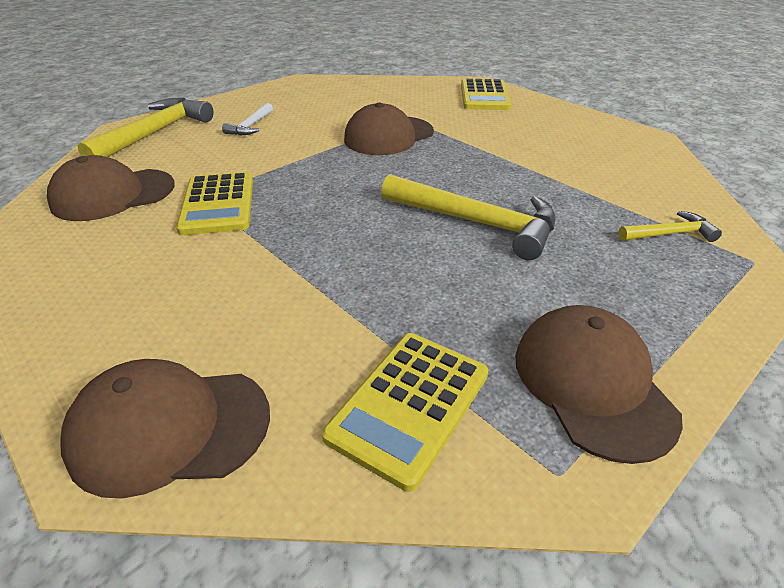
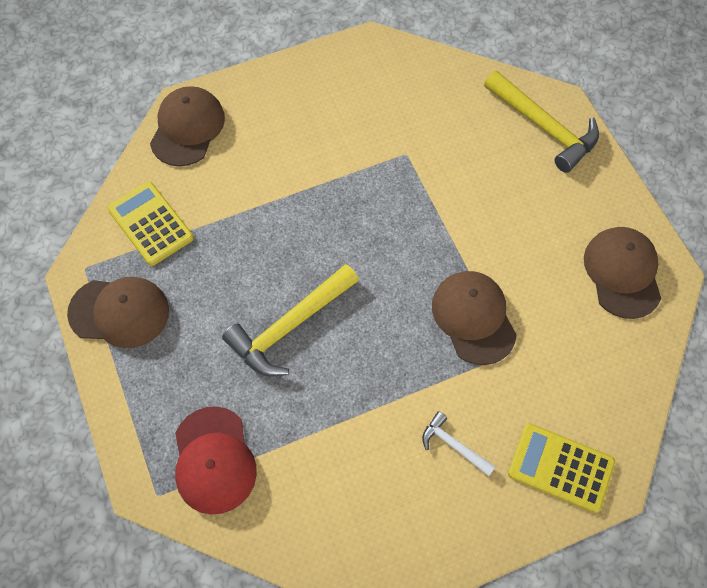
camera: 110 degrees right, 25 degrees up
brown cap [47,155,175,221] -> brown cap moved to [584,227,661,319]
yellow calculator [176,172,253,235] -> none
white hammer [222,103,273,136] -> white hammer moved to [422,411,495,476]
yellow hammer [618,211,722,242] -> red cap [175,406,257,515]

